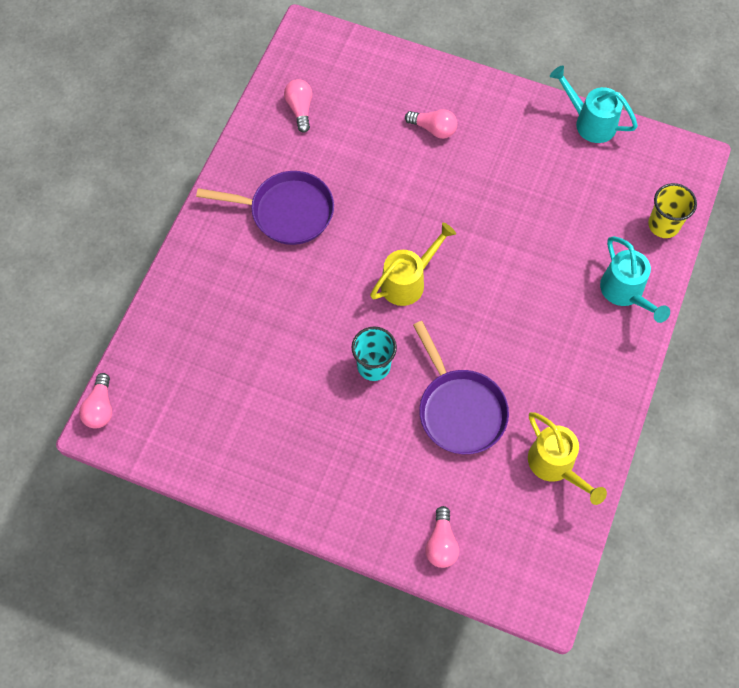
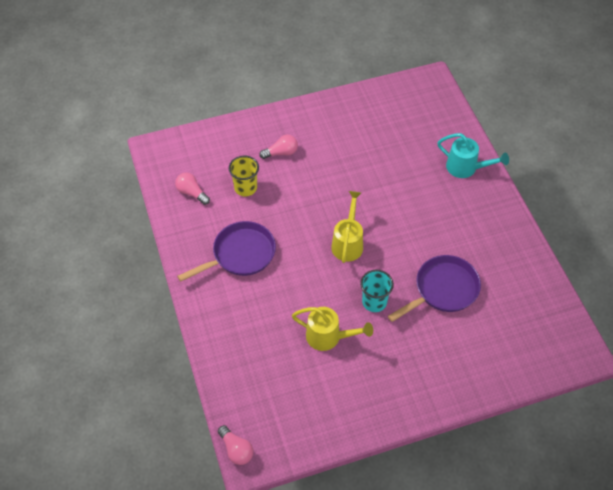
camera: 40 degrees left, 10 degrees down
purple pan [413,321,509,454] -> purple pan turned 60 degrees counterclockwise [388,255,481,322]
pink light bulb [425,506,459,568] -> none
yellow watering can [528,412,607,505] -> yellow watering can moved to [292,307,373,351]
turquoise watering can [550,65,638,143] -> none
yellow cup [648,183,697,238] -> yellow cup moved to [229,156,259,196]

